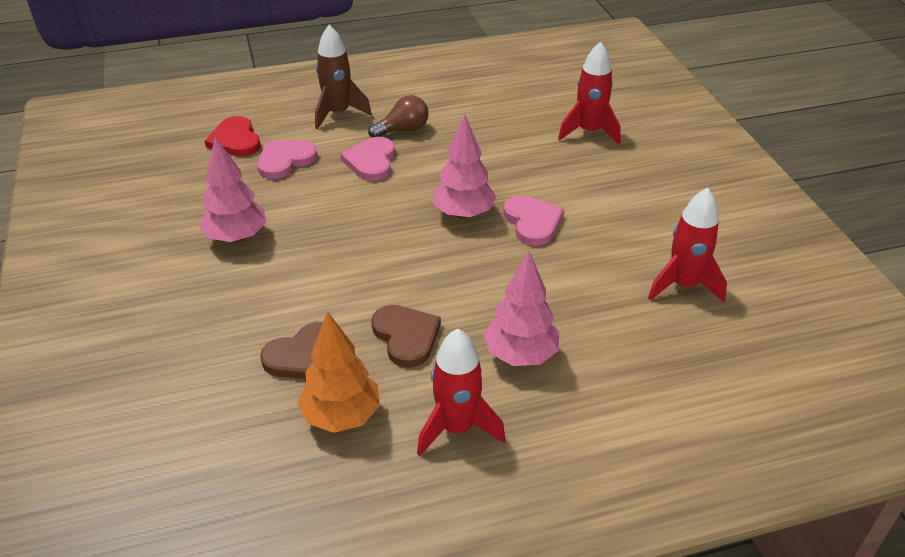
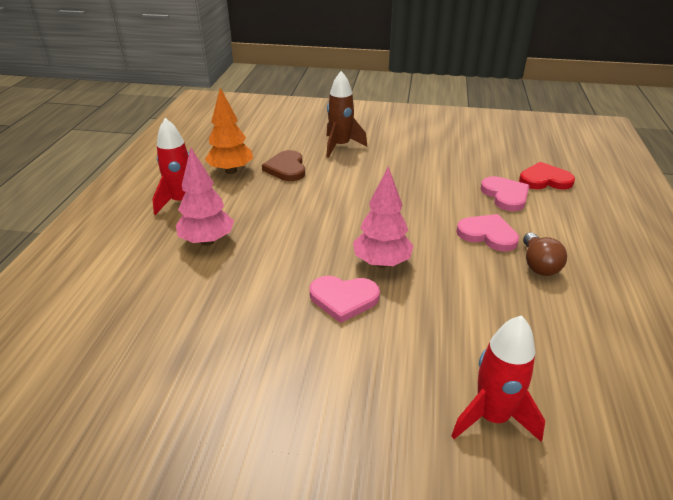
camera: 115 degrees right, 5 degrees down
pink tree [199,136,267,243] -> none
brown rocket [315,25,372,130] -> brown rocket moved to [326,71,367,158]
brown heart [371,305,441,368] -> none
red rocket [648,188,727,302] -> none

